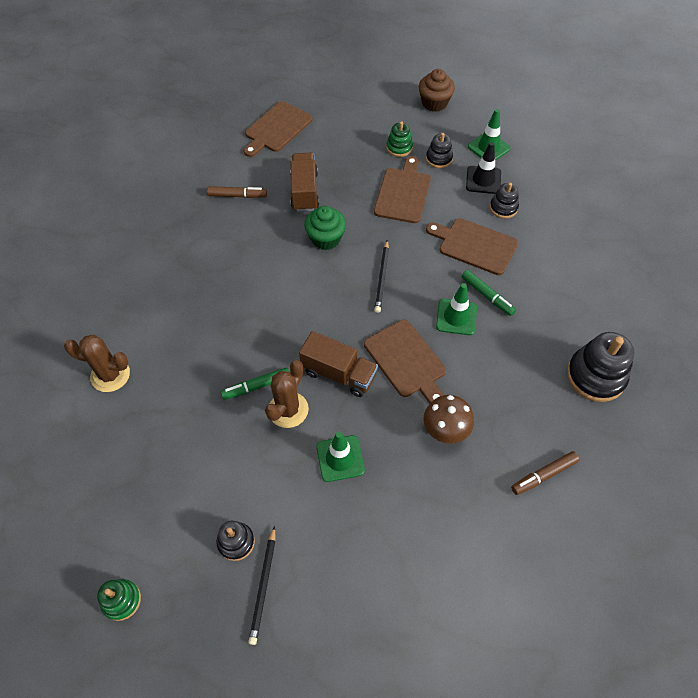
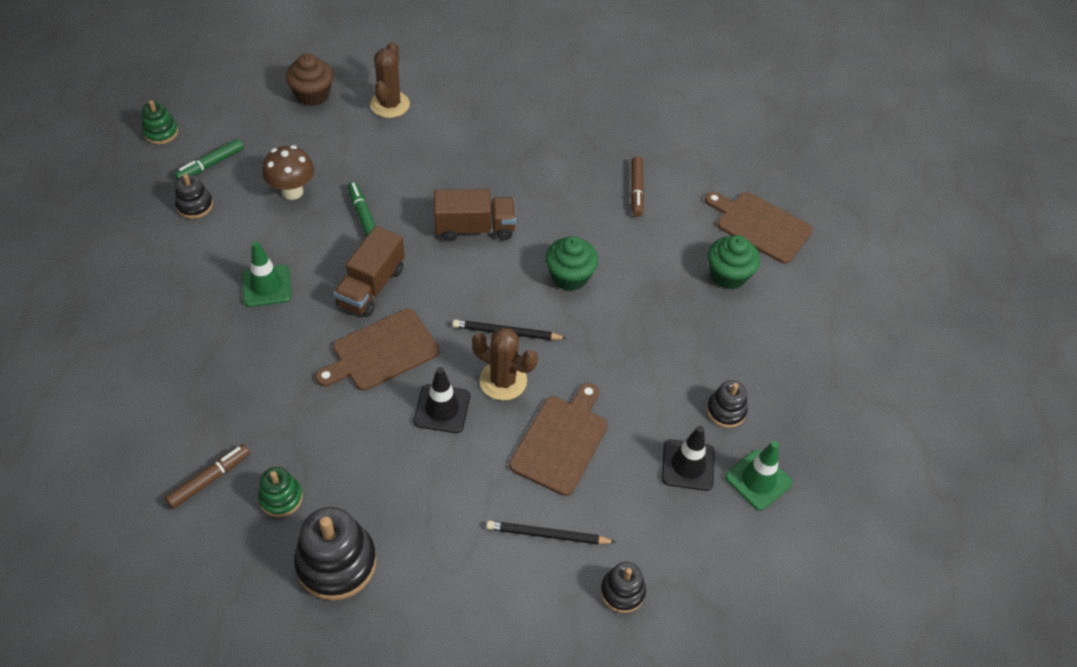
camera: 85 degrees right, 5 degrees down
black pencil [248,526,275,645] -> black pencil moved to [486,521,615,544]
brown cactus [265,360,309,428] -> brown cactus moved to [472,328,538,401]
brown truck [290,153,319,212] -> brown truck moved to [434,189,516,241]
brown cutting board [374,156,431,223] -> none
green stacking toy [386,121,413,157] -> green stacking toy moved to [258,467,303,517]
brown cupcake [419,69,455,112] -> brown cupcake moved to [286,53,333,106]
brown mushroom [424,395,474,444] -> brown mushroom moved to [262,145,314,200]
green traffic cone [436,283,477,335] -> black traffic cone [414,367,470,433]
green marker [461,270,516,316] -> green marker moved to [174,139,244,179]
black stacking toy [490,183,519,219] -> black stacking toy moved to [601,562,646,613]
brown marker [511,451,579,495] -> brown marker turned 75 degrees clockwise [165,444,250,509]
none -> green cupcake [708,235,760,289]

